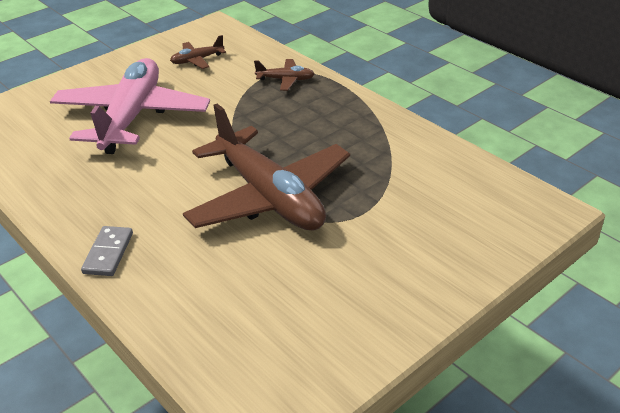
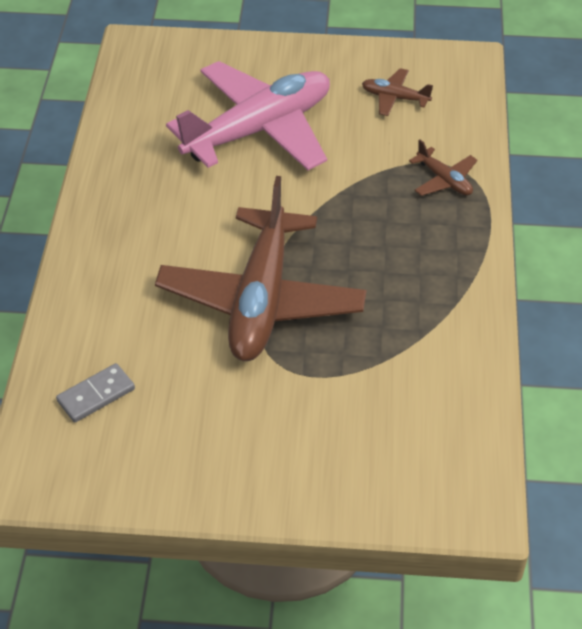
camera: 45 degrees right, 10 degrees up
grey domino [81,226,133,276] -> grey domino moved to [56,363,135,423]

